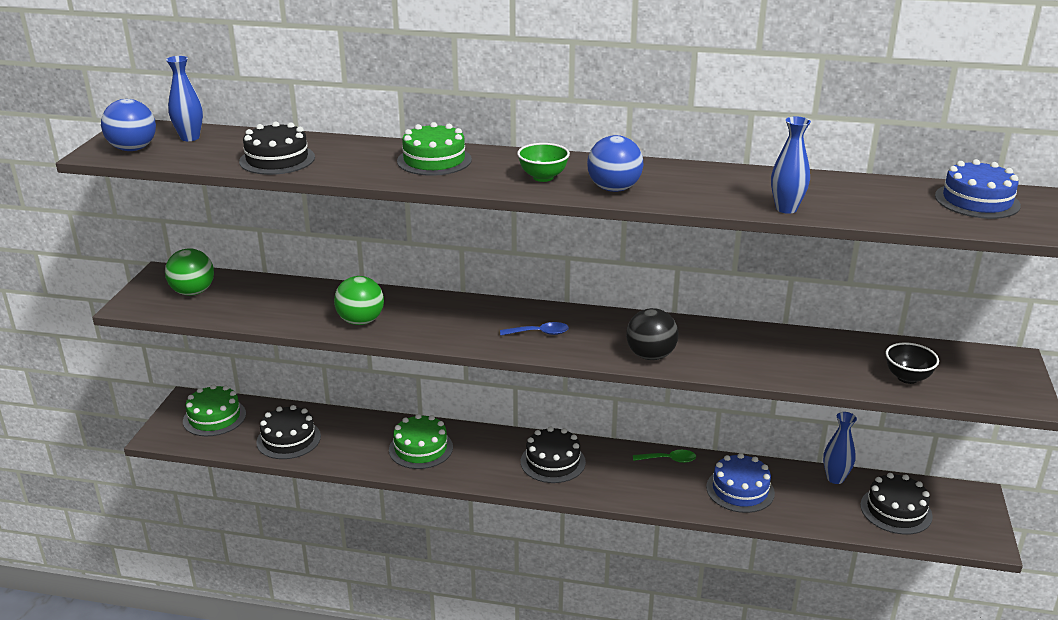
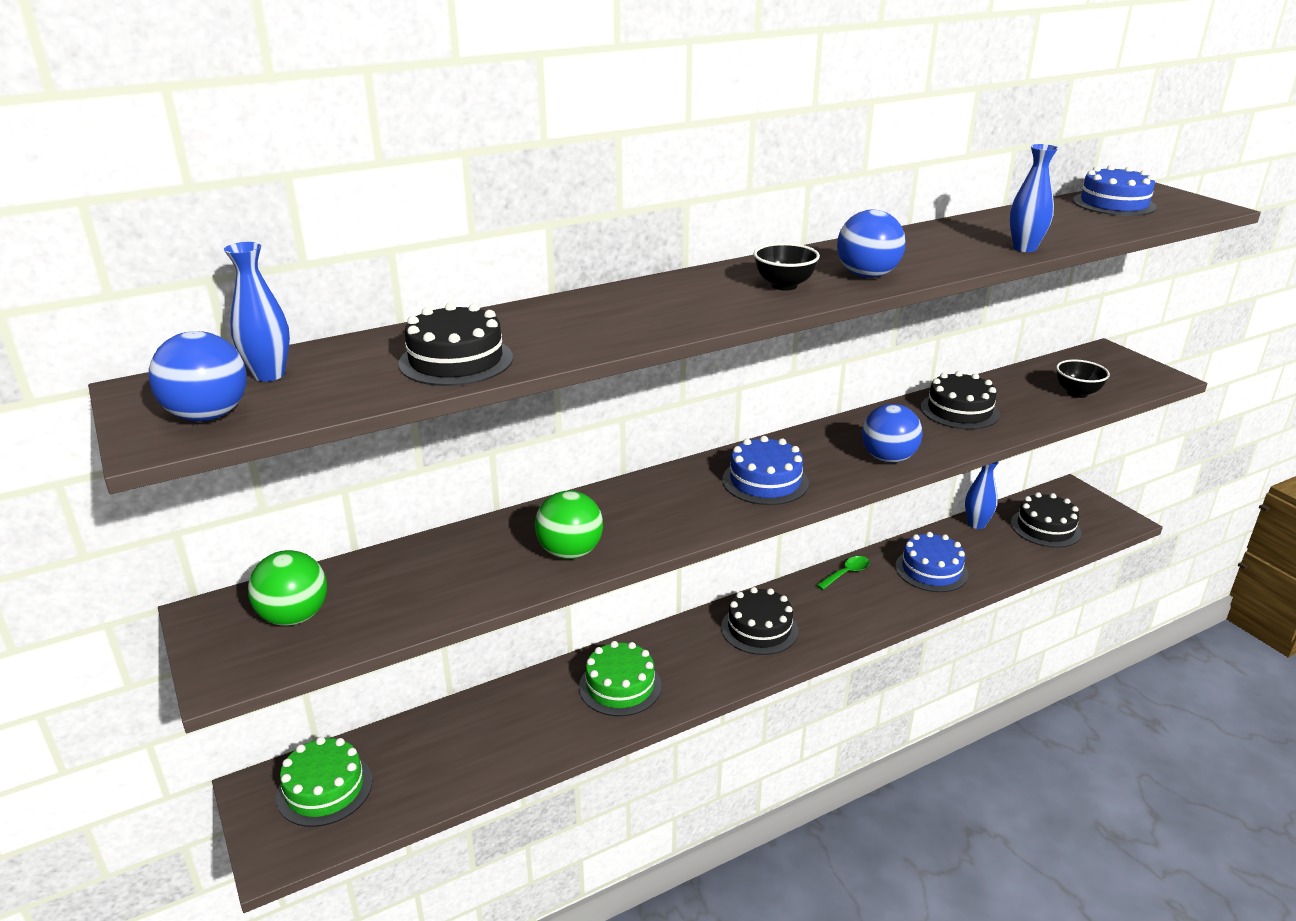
camera: 40 degrees left, 0 degrees up
black cake [256,405,321,459] -> black cake moved to [921,371,1000,429]
green cake [397,122,472,176] -> none
blue spoon [500,322,569,336] -> blue cake [722,436,809,505]
green bowl [517,143,570,182] -> black bowl [754,243,820,291]
black ball [626,308,678,360] -> blue ball [862,404,923,463]

